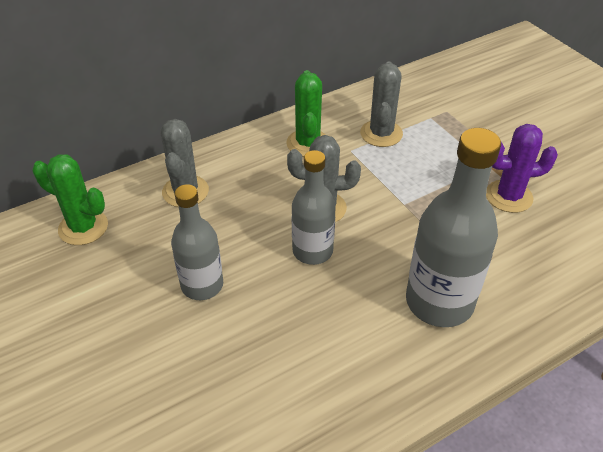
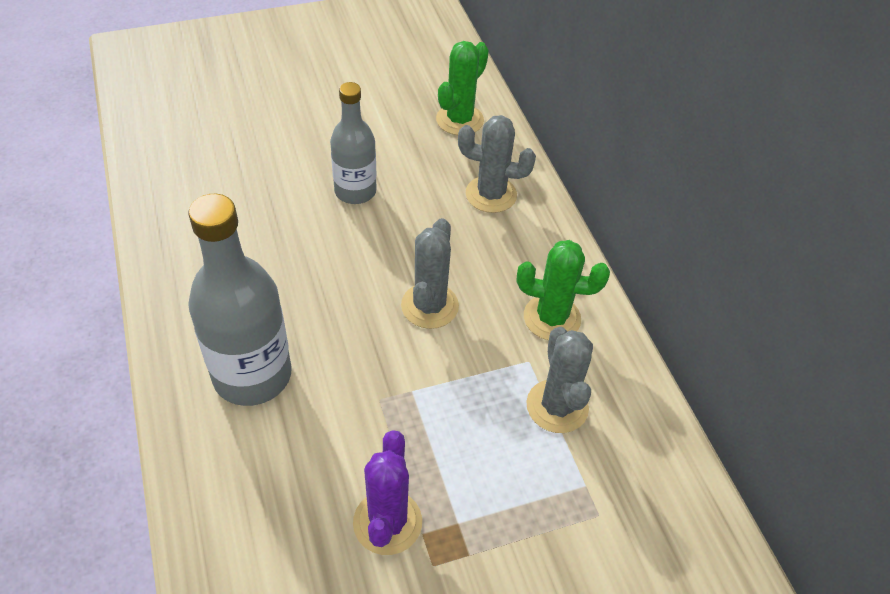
camera: 100 degrees right, 5 degrees up
grey bottle [292,150,336,265] -> none
grey cactus [360,61,403,147] -> grey cactus turned 60 degrees clockwise [526,327,593,433]

